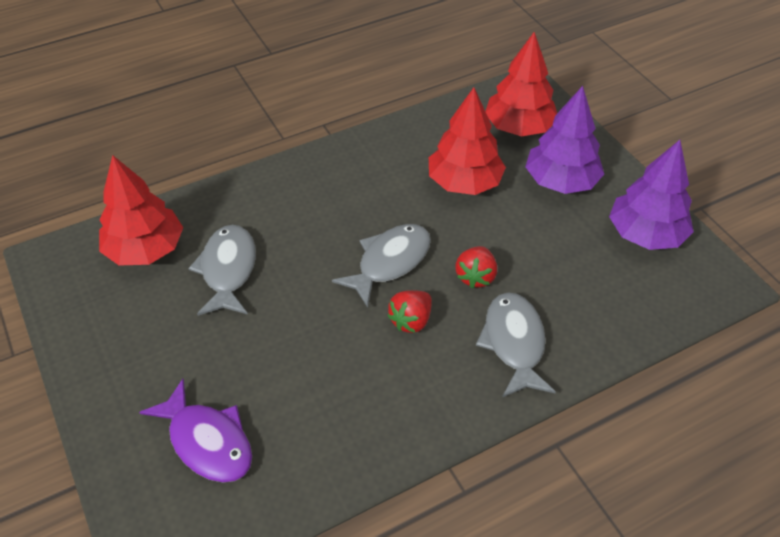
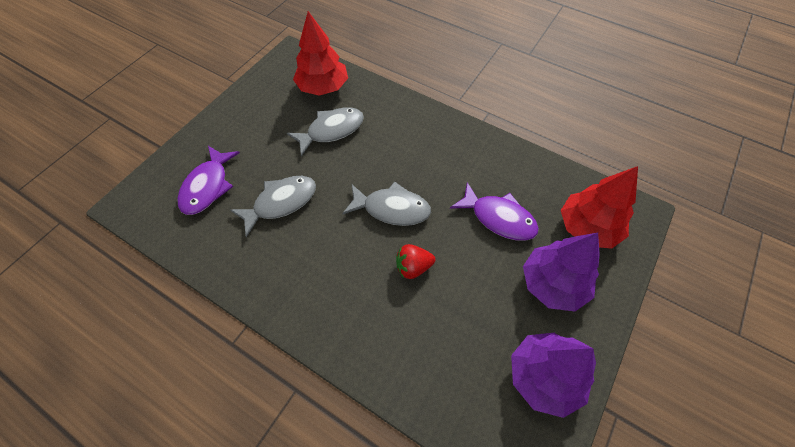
camera: 60 degrees right, 10 degrees up
red strawberry [387,290,432,333] -> none
red tree [429,87,506,195] -> purple fish [450,182,539,241]
grey fish [476,293,556,397] -> grey fish moved to [230,176,316,237]

